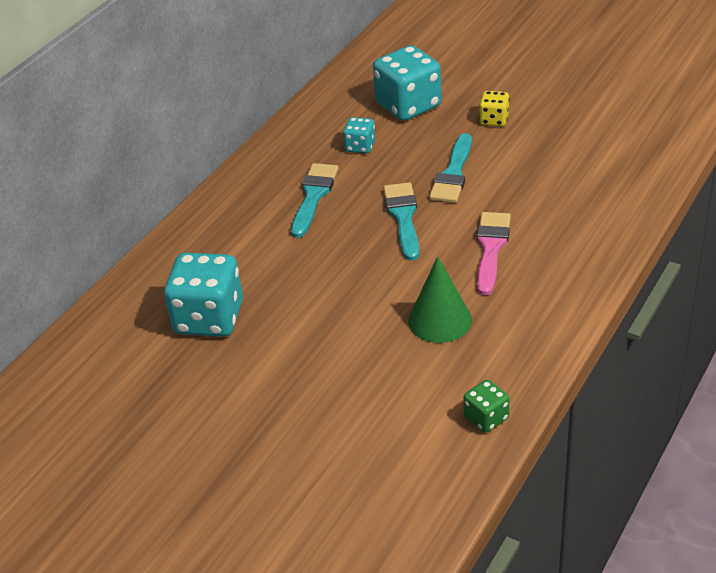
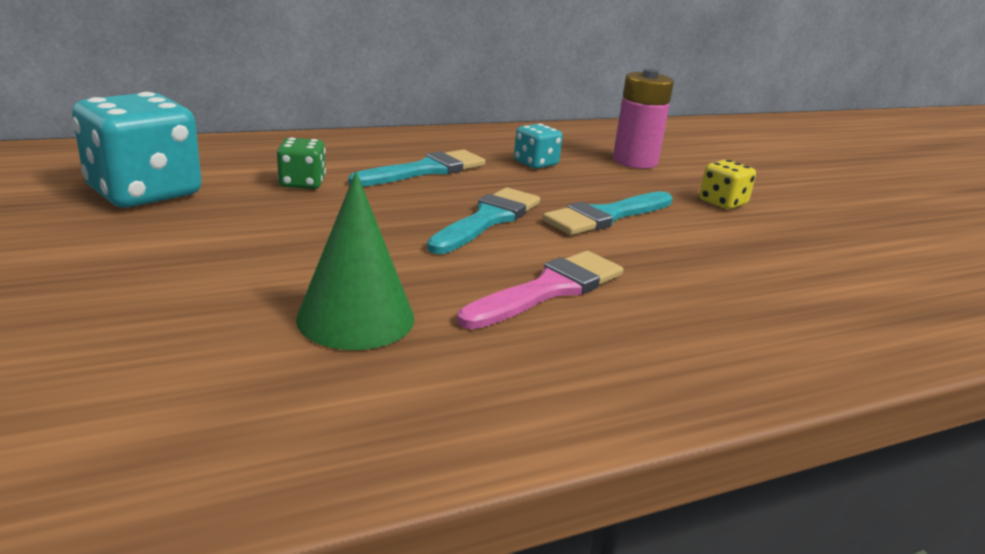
camera: 30 degrees right, 15 degrees down
turquoise dice [373,45,442,121] -> pink battery [613,69,674,169]
green dice [464,380,509,433] -> green dice moved to [277,138,326,189]

